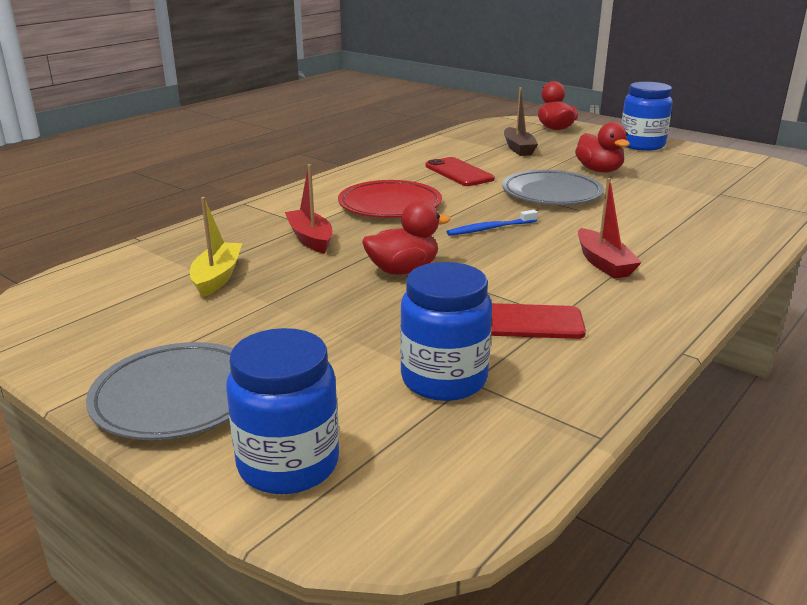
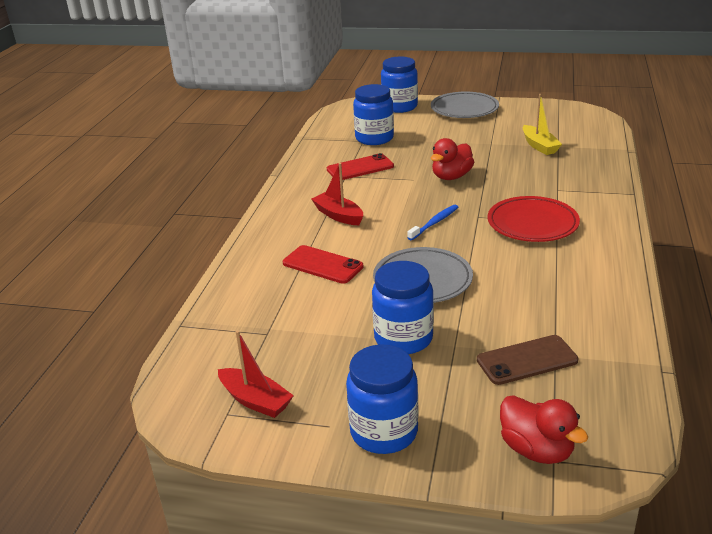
camera: 155 degrees right, 5 degrees up
red boat [285,164,332,254] -> red boat moved to [218,330,294,418]
red phone [425,157,495,186] -> red phone moved to [283,245,364,284]
brown boat [504,87,538,156] -> brown phone [477,335,578,385]
red duck [575,122,630,173] -> blue jar [372,261,434,354]

